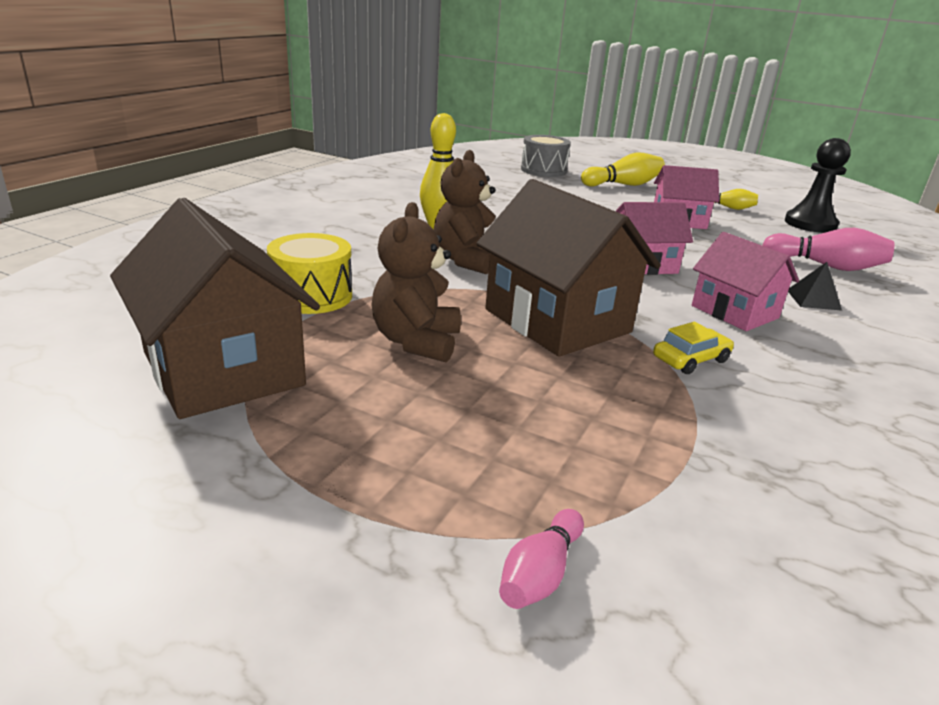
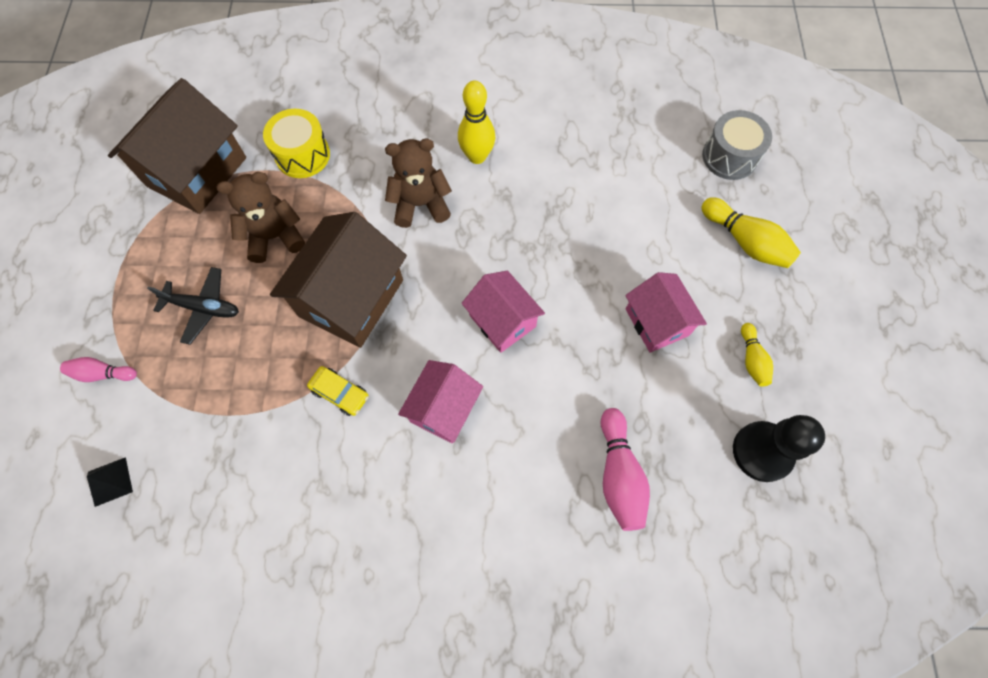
camera: 65 degrees right, 40 degrees up
black pyramid [788,262,842,311] -> black pyramid moved to [87,457,133,507]
none -> black plane [147,267,239,345]

